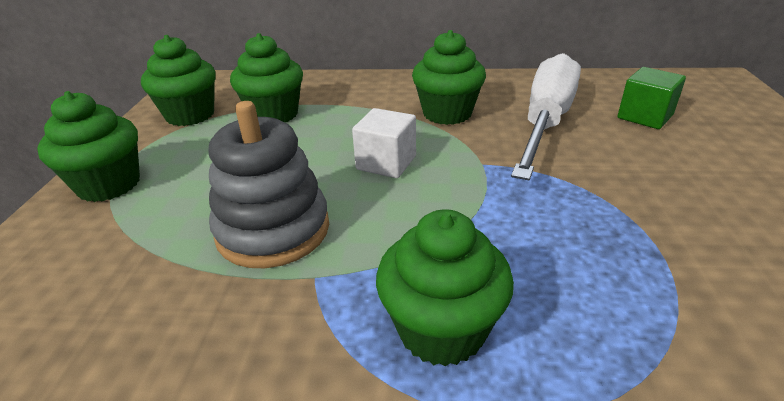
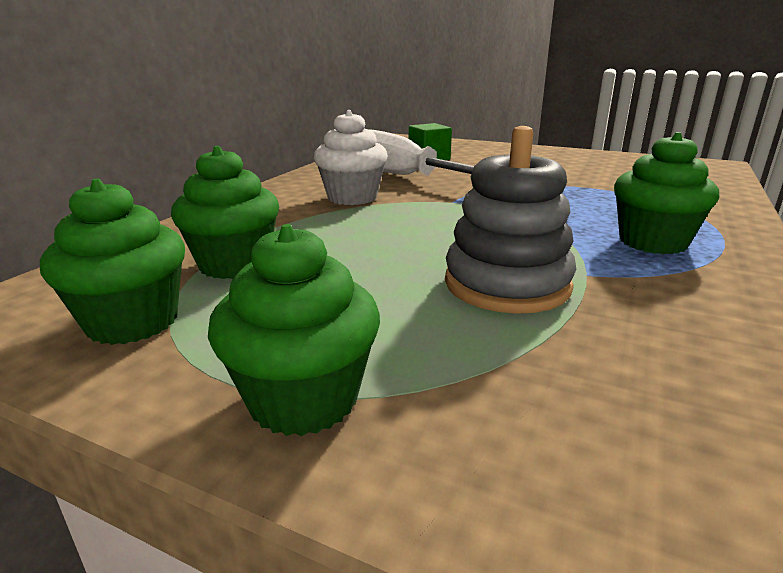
camera: 70 degrees left, 10 degrees down
white cube [352,108,416,178] -> none
green cupcake [412,30,486,125] -> white cupcake [314,110,388,205]

